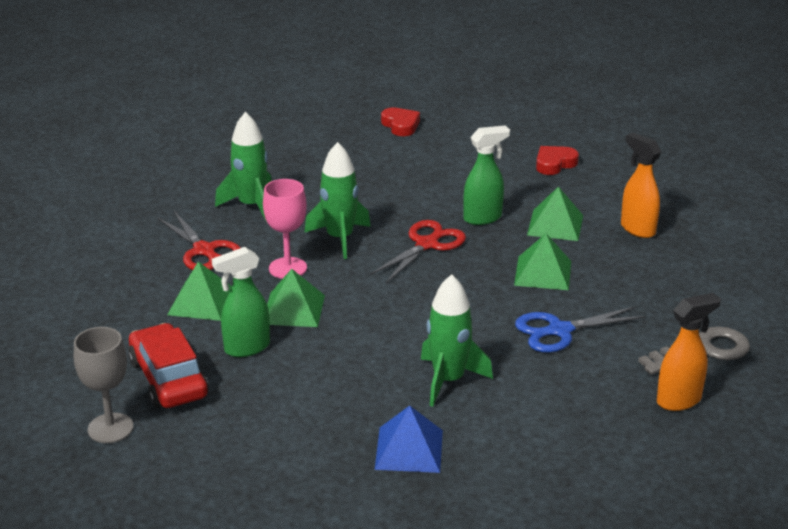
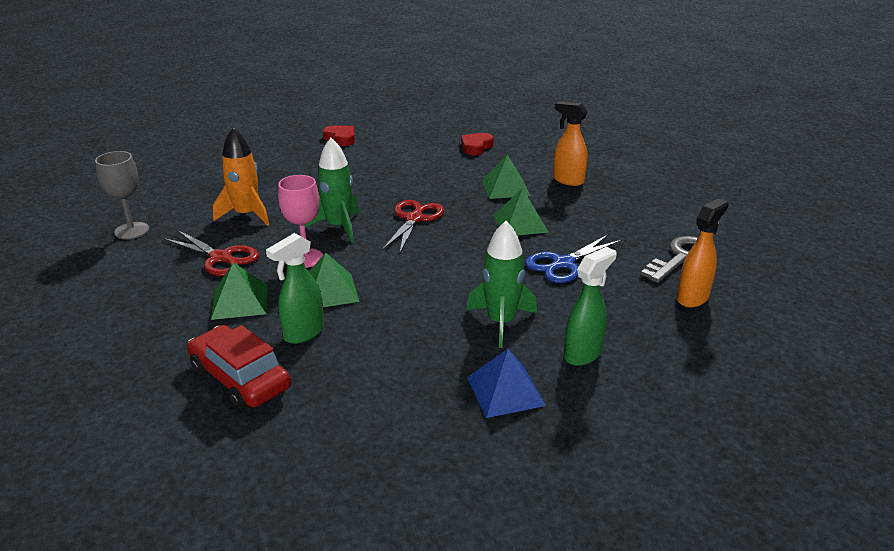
camera: 20 degrees left, 0 degrees up
grey goblet [74,327,134,443] -> grey goblet moved to [95,151,149,239]
green rocket [215,112,272,222] -> orange rocket [213,127,269,226]
green spray bottle [463,125,510,225] -> green spray bottle moved to [564,247,617,366]

